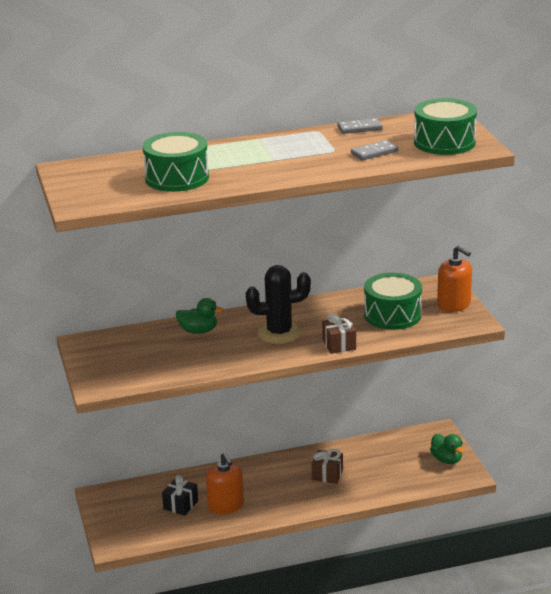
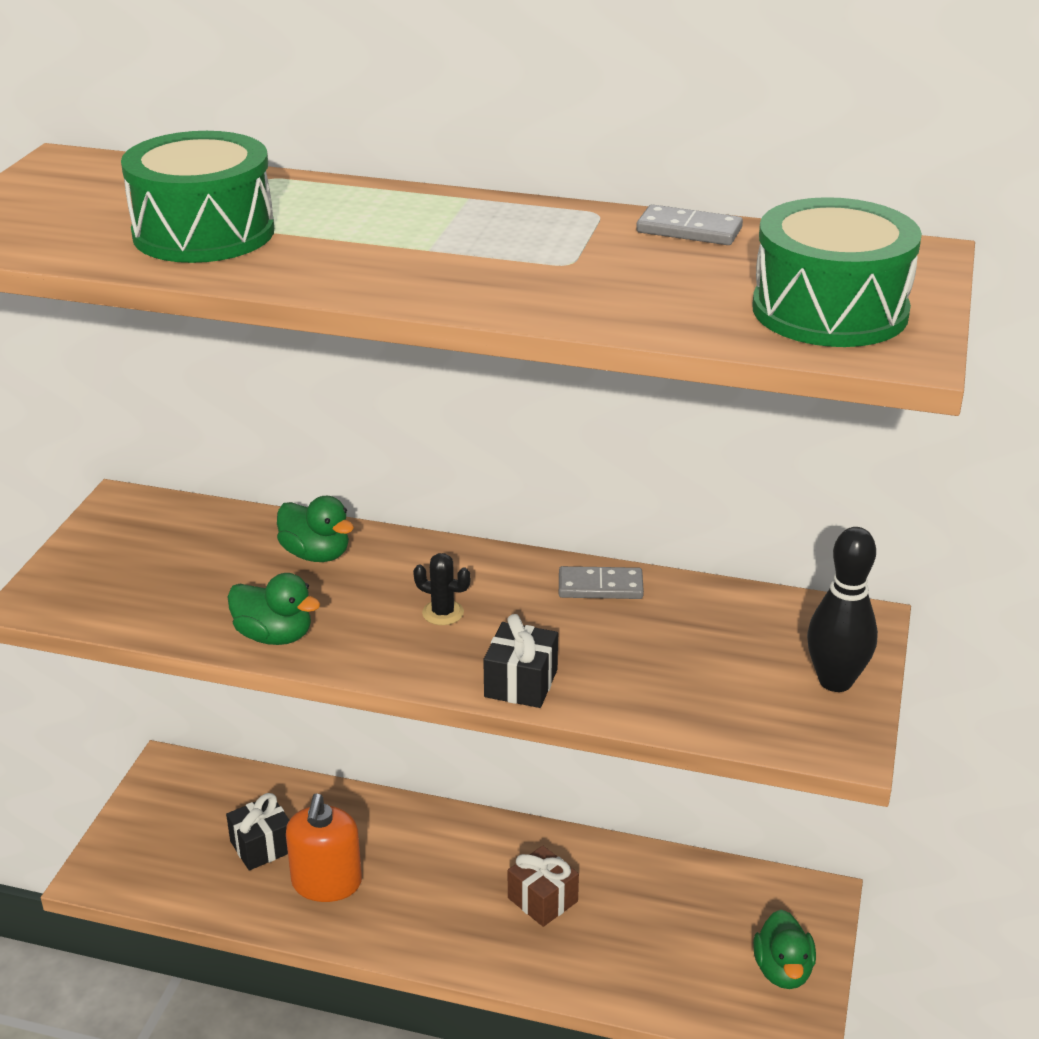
camera: 30 degrees right, 5 degrees up
black cactus [246,265,311,344] -> black cactus [413,553,471,625], size x0.45
brown gift [322,314,356,354] -> black gift [483,614,558,708]
grey domino [351,140,398,160] -> grey domino moved to [559,566,644,599]
green drum [364,273,422,330] -> none
orange soap dispenser [437,245,472,312] -> black bowling pin [807,527,878,692]
none -> green duck [227,573,320,645]

